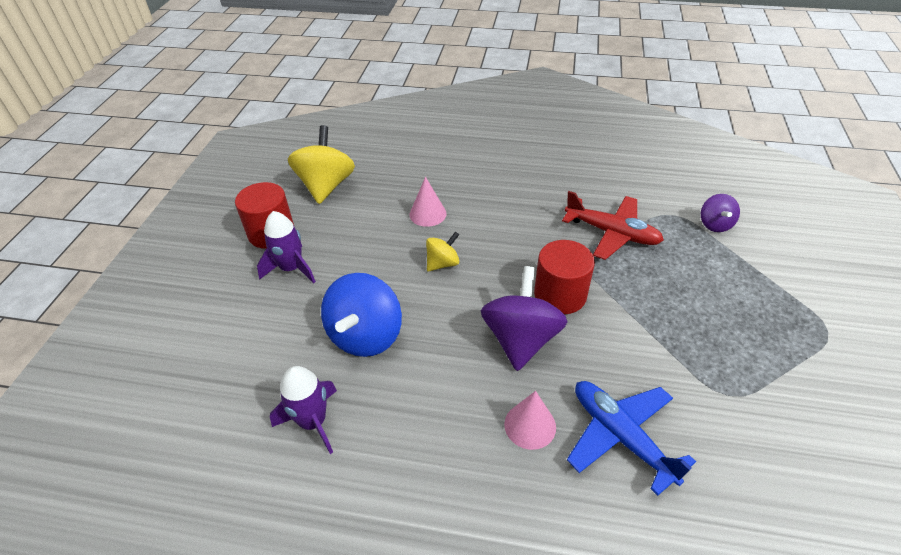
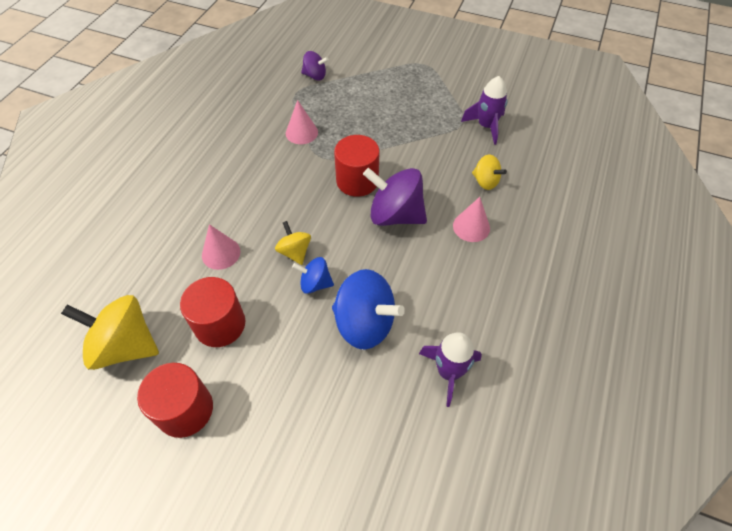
camera: 80 degrees left, 10 degrees up
purple rocket [257,211,316,283] -> purple rocket moved to [461,76,508,145]
red plane [562,191,664,260] -> pink cone [286,100,318,144]
blue plane [567,381,696,496] -> yellow spinning top [472,155,507,190]
none -> red cylinder [180,277,245,347]
none -> blue spinning top [292,257,334,294]

